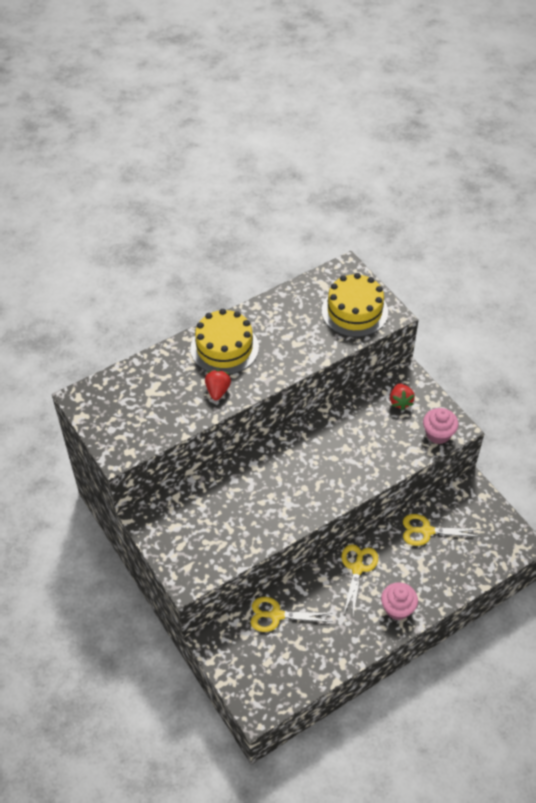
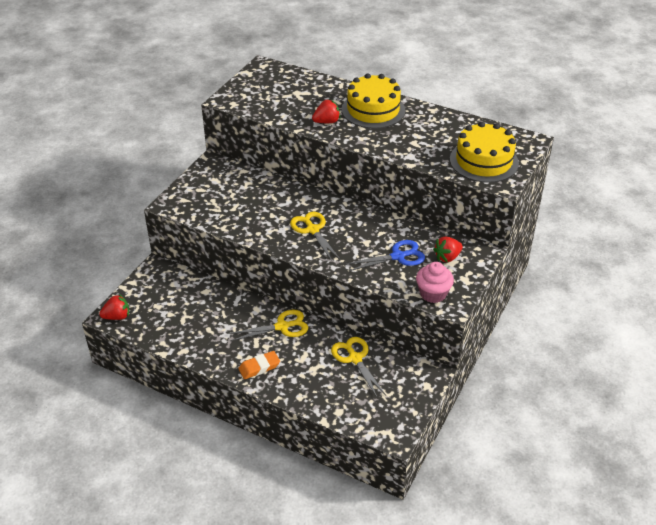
camera: 60 degrees right, 10 degrees down
yellow scissors [251,597,333,632] -> yellow scissors moved to [290,212,341,261]
pink cupcake [381,582,418,620] -> orange eraser [238,351,280,379]
none -> red strawberry [99,294,129,320]
none -> blue scissors [345,240,425,271]

